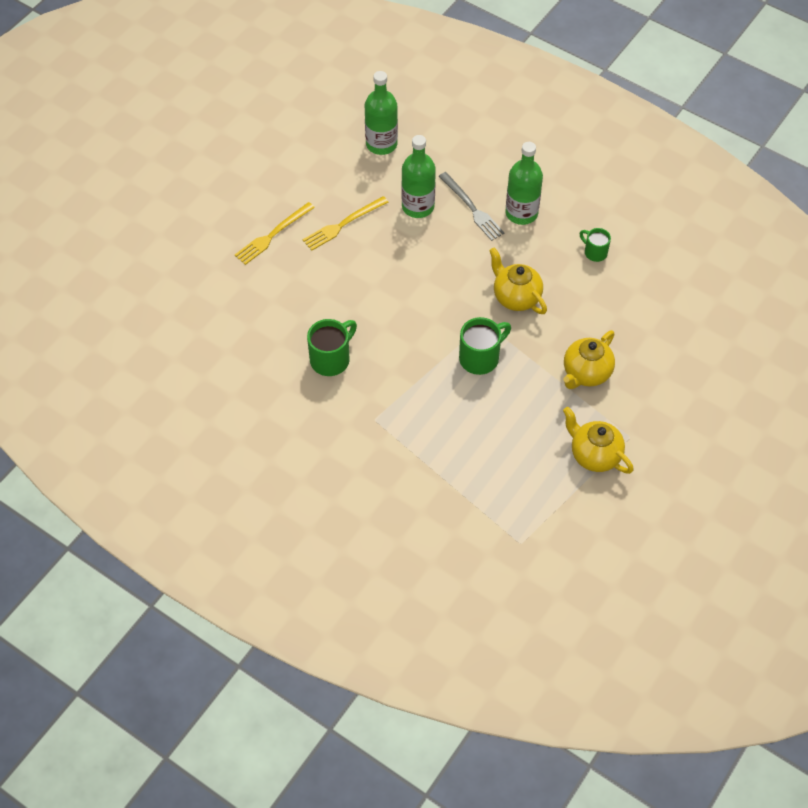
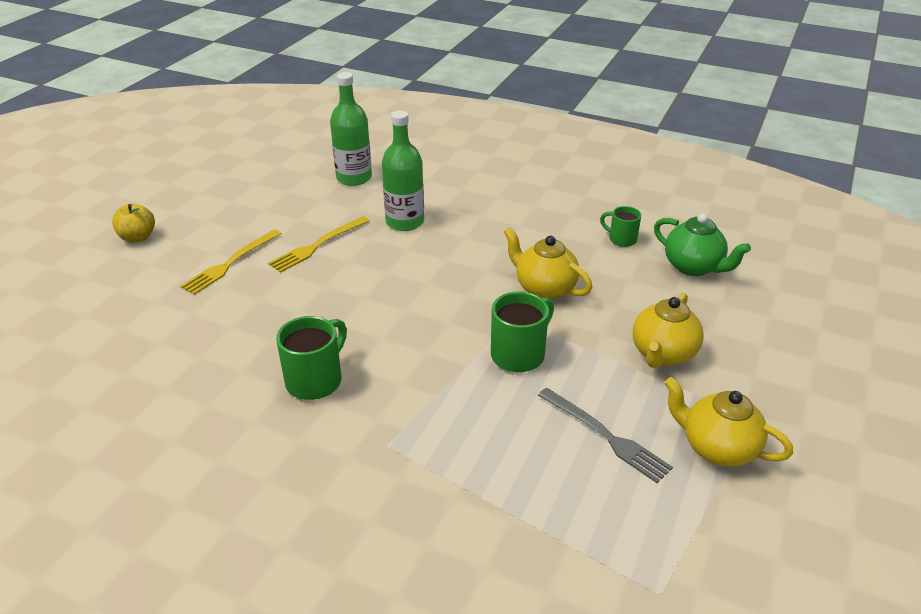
camera: 10 degrees left, 20 degrees down
grey fork [439,172,505,241] -> grey fork moved to [538,388,673,483]
green bottle [506,142,543,225] -> none
none -> yellow apple [112,204,155,243]
none -> green teapot [654,214,751,276]

